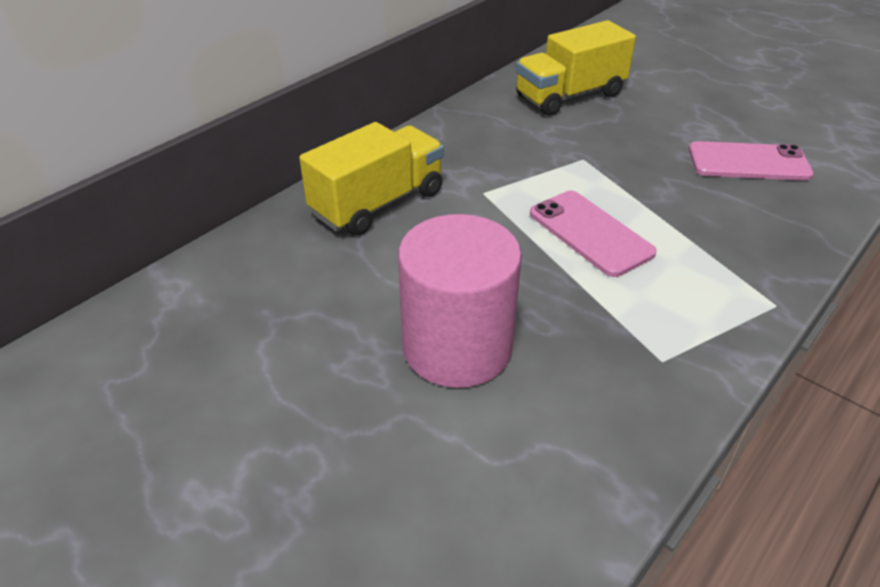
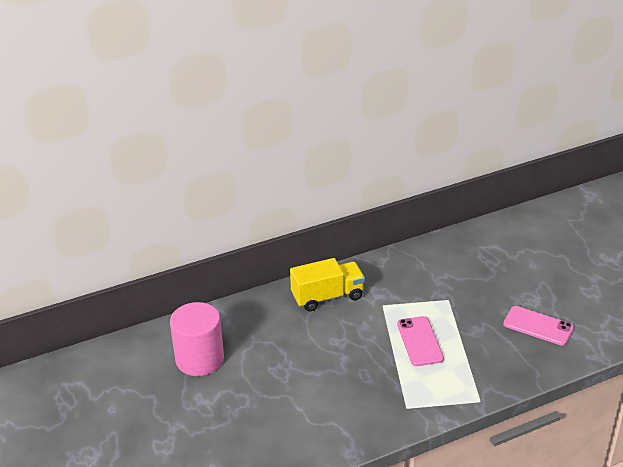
camera: 25 degrees right, 5 degrees down
pink cylinder [398,214,522,388] -> pink cylinder moved to [170,302,224,376]
yellow truck [516,20,636,116] -> none

